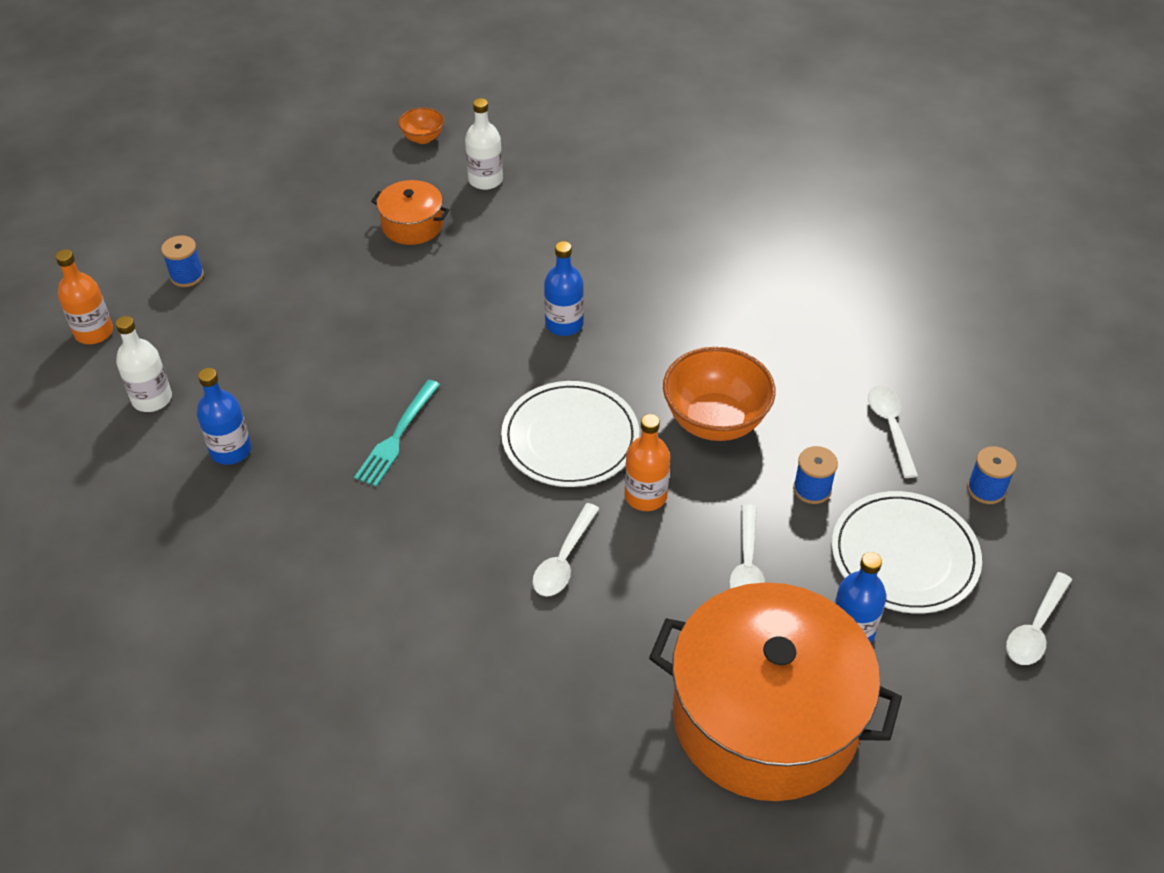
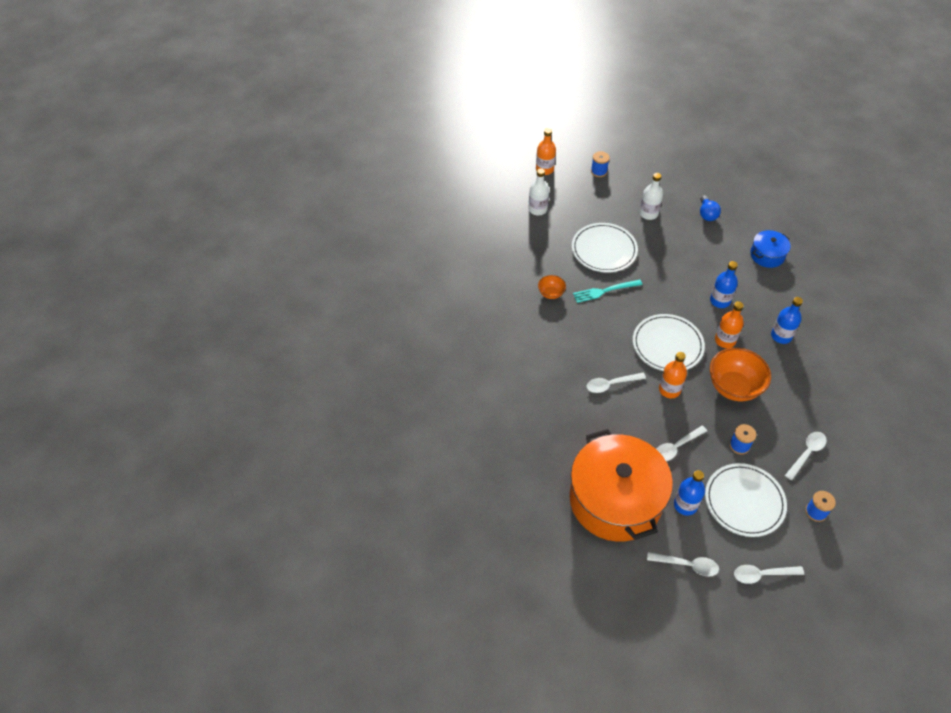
camera: 50 degrees right, 5 degrees up
blue bottle [197,368,251,465] -> blue bottle moved to [771,297,803,344]
orange pot [371,180,449,245] -> blue light bulb [700,195,721,221]
orange bowl [398,107,444,144] -> orange bowl moved to [538,275,566,299]
white bottle [465,98,503,190] -> white bottle moved to [639,173,663,220]
none -> white plate [572,223,638,273]
none -> white spoon [647,552,719,577]
none -> orange bottle [715,301,744,348]
none -> blue pot [750,230,791,268]

